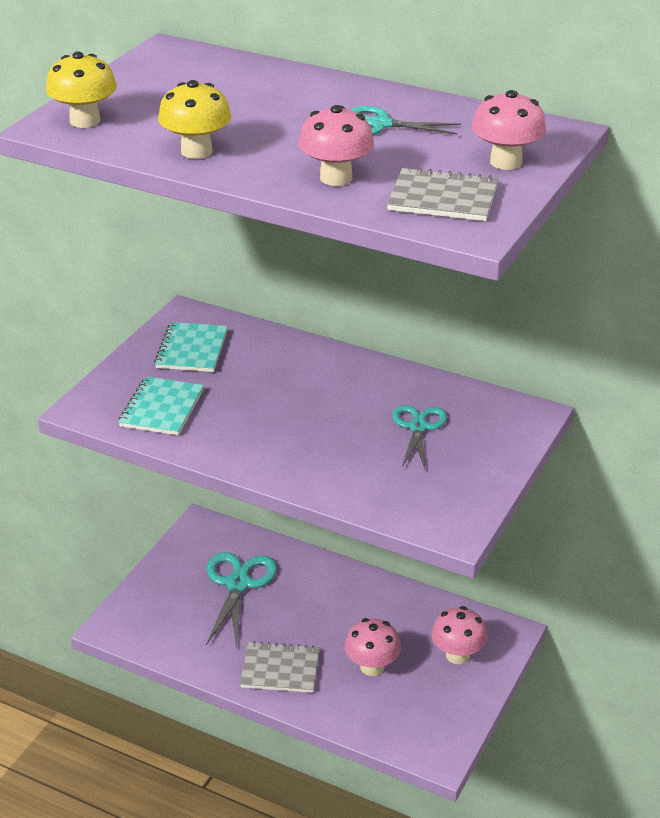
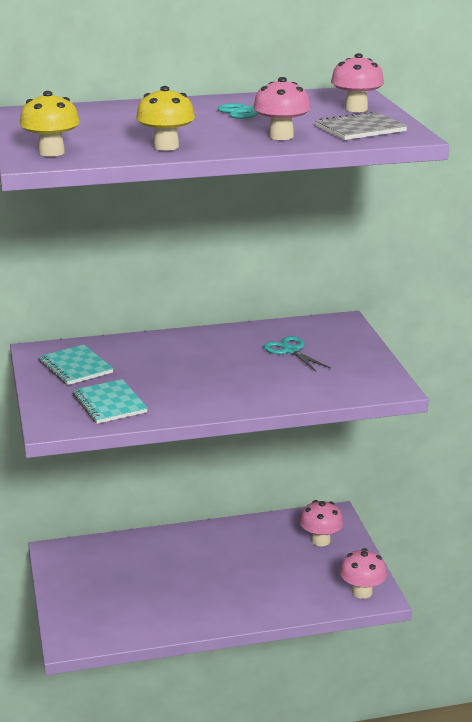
camera: 40 degrees left, 10 degrees down
turquoise scissors [206,552,277,649] -> none
grey notebook [240,641,320,693] -> none
pink mushroom [345,618,401,676] -> pink mushroom moved to [340,548,387,599]

